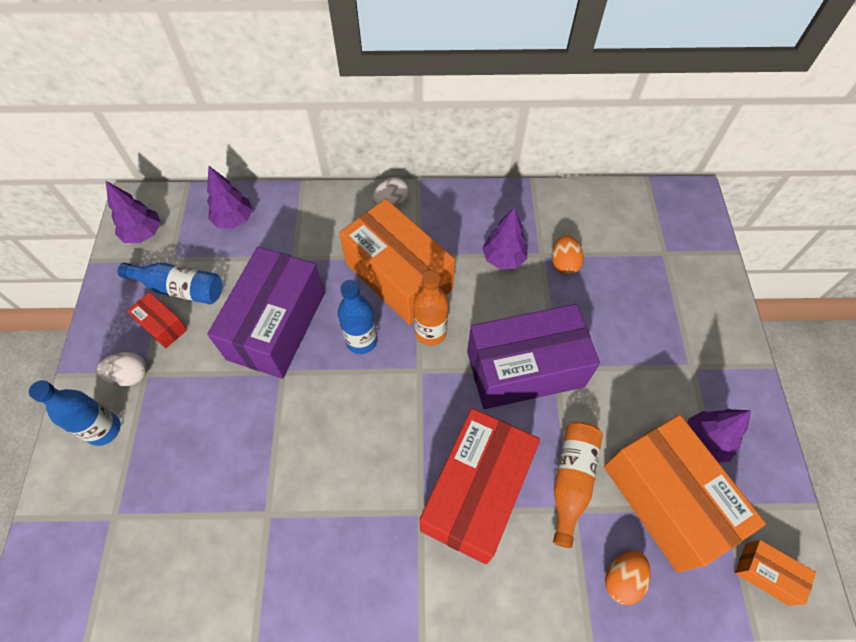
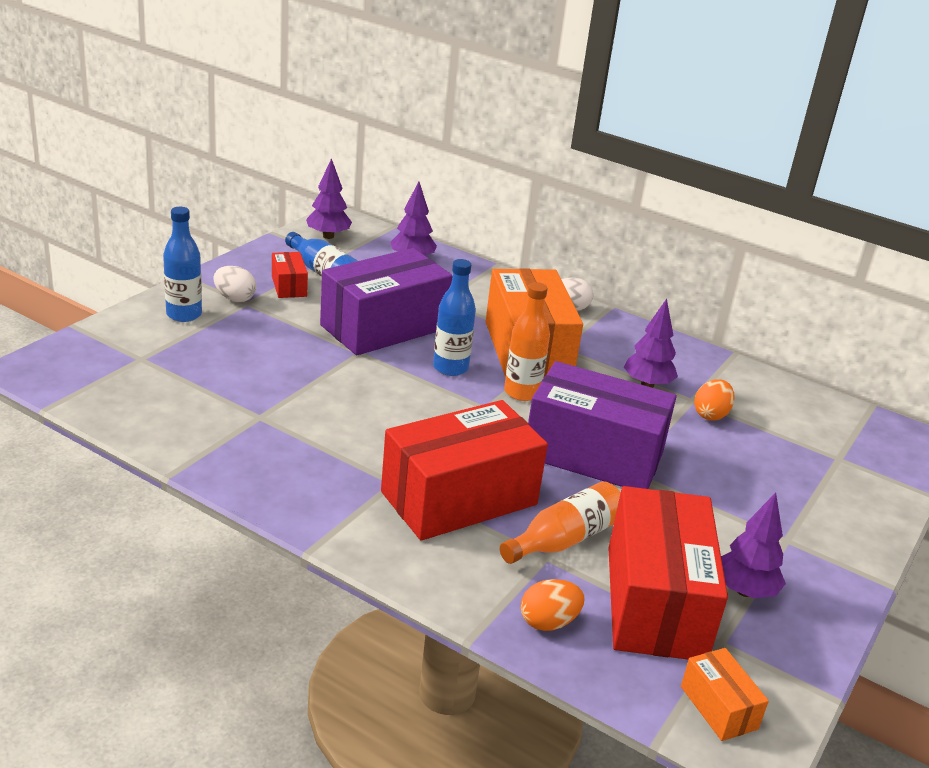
camera: 30 degrees right, 30 degrees down
orange box [604,415,766,572] -> red box [609,486,728,660]

